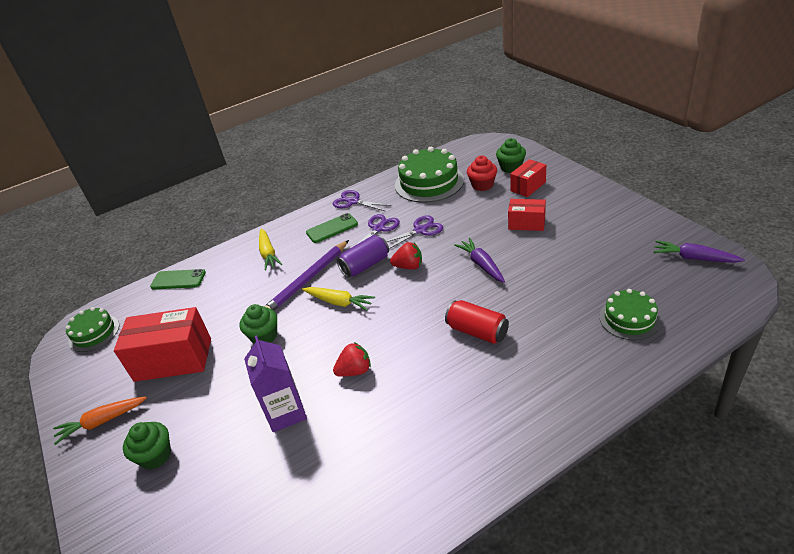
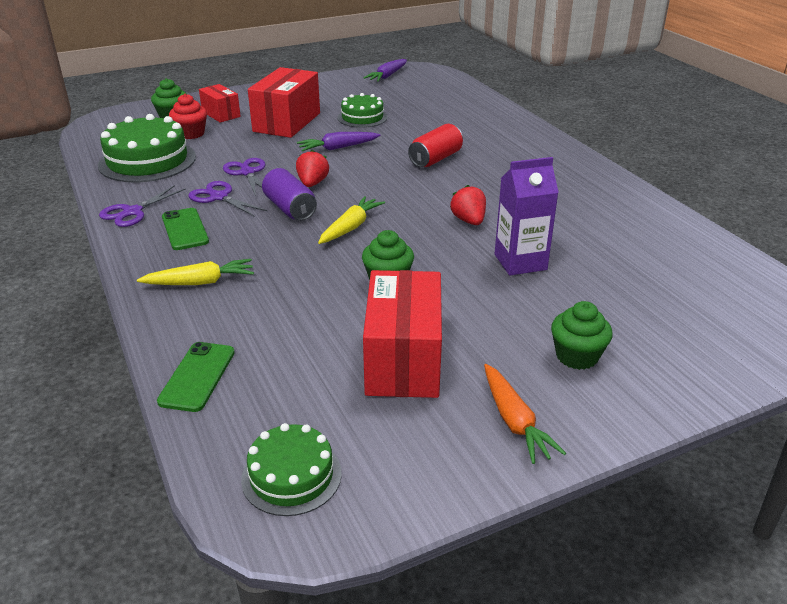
camera: 90 degrees left, 5 degrees down
purple pencil [264,240,349,311] -> none
red box [508,199,546,231] -> red box [248,67,320,138], size x1.78
green cake [599,289,661,340] -> green cake moved to [338,93,388,128]

